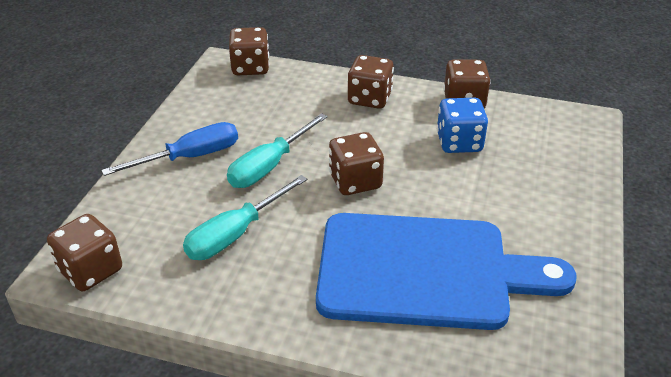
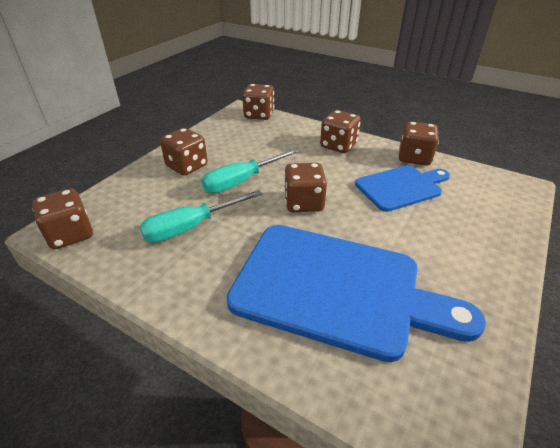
camera: 15 degrees right, 0 degrees up
blue screwdriver [101,122,238,176] -> brown dice [160,128,208,176]
blue dice [437,98,488,153] -> blue cutting board [355,165,450,212]

